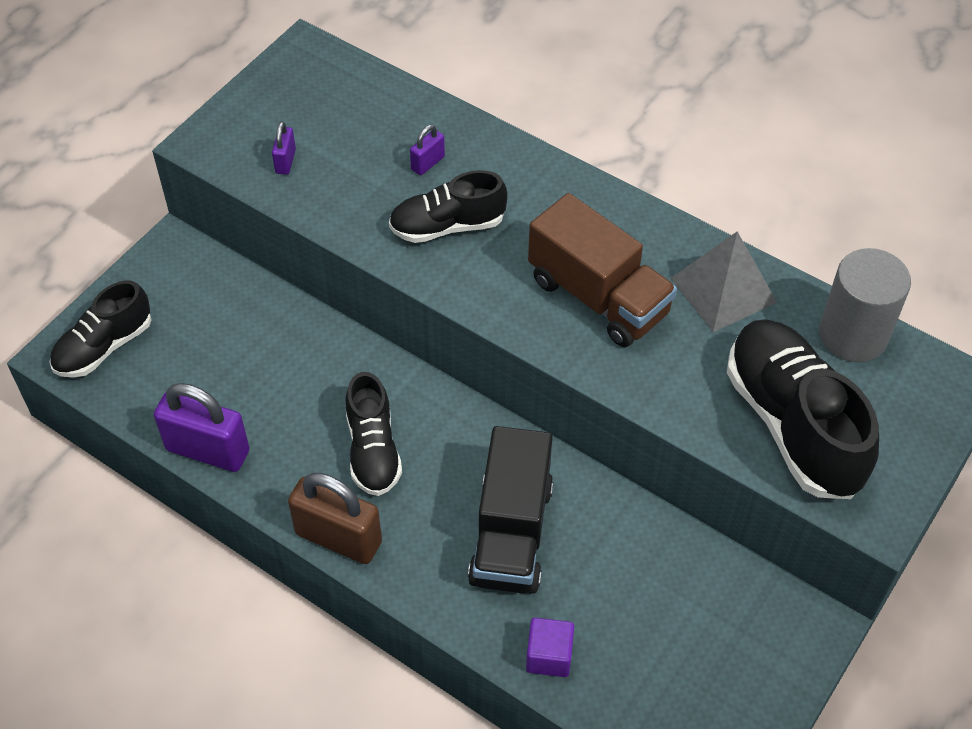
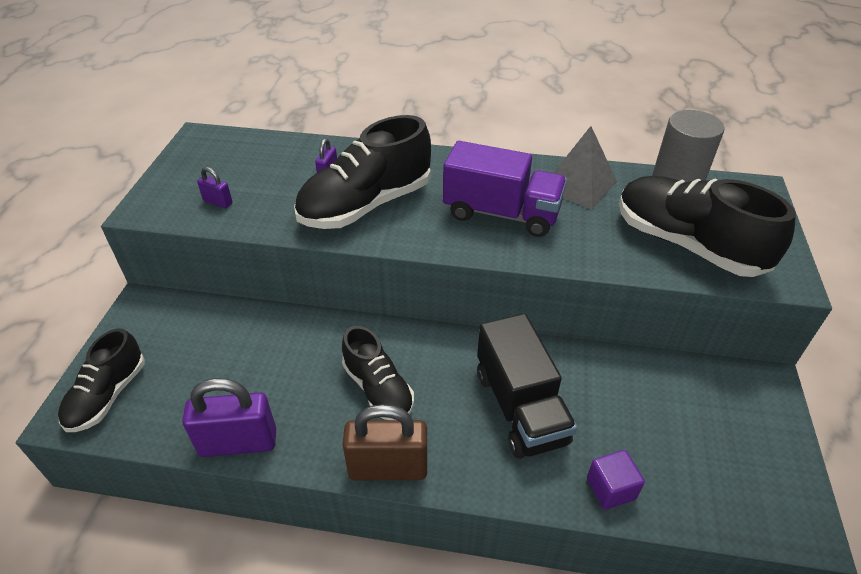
camera: 25 degrees left, 10 degrees down
purple padlock [272,121,296,175] -> purple padlock turned 45 degrees counterclockwise [197,167,233,208]
black shoe [389,170,507,243] -> black shoe [294,115,431,229], size x1.63
brown truck [528,193,677,347] -> purple truck [443,141,567,237]

